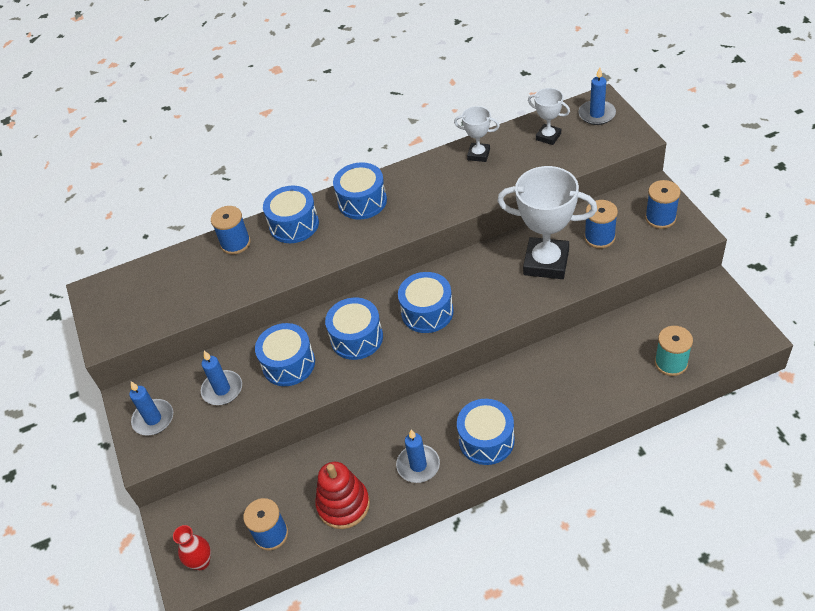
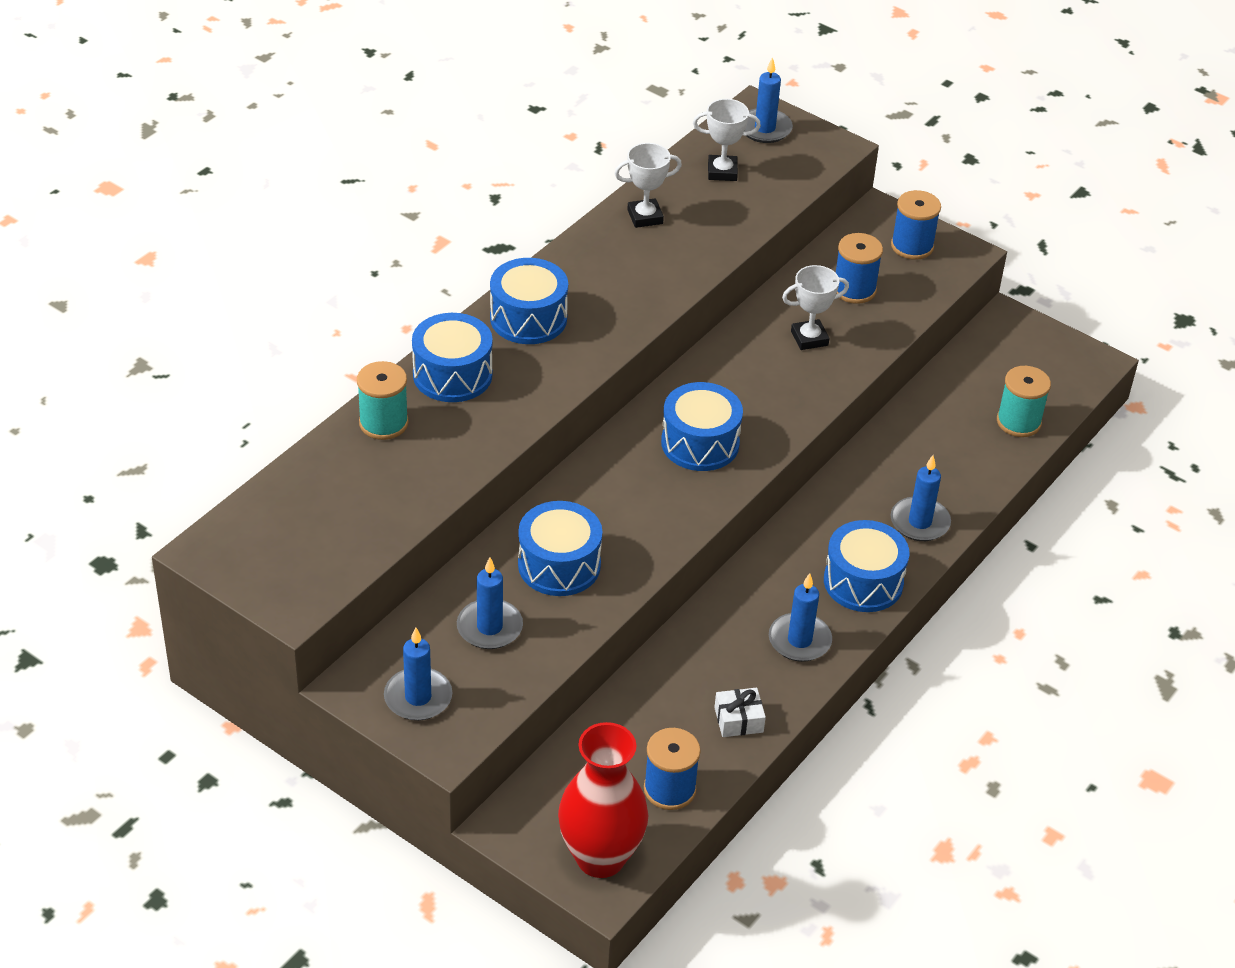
camera: 40 degrees left, 5 degrees down
red vase [173,525,211,570] -> red vase [558,722,648,878], size x1.88
blue spool [211,206,251,255] -> turquoise spool [357,361,409,440]
red stacking toy [315,462,370,529] -> white gift [714,688,766,737]
blue drum [325,298,383,360] -> none
white trophy [497,166,597,279] -> white trophy [782,265,849,350], size x0.51
none -> blue candle [890,455,951,541]

